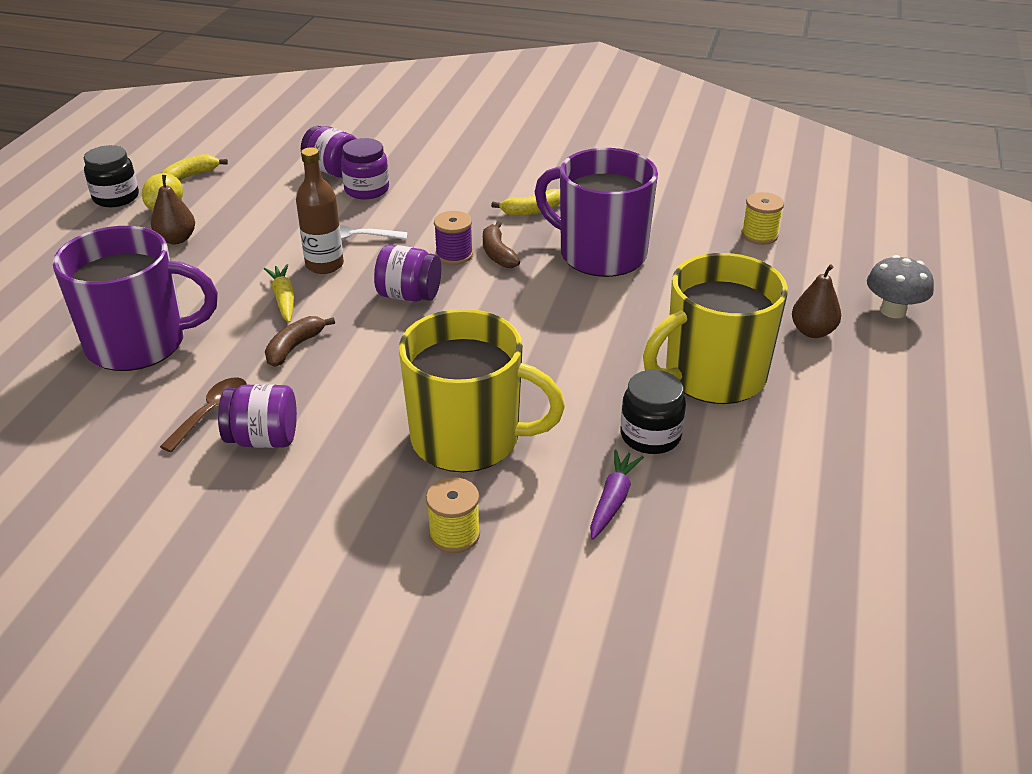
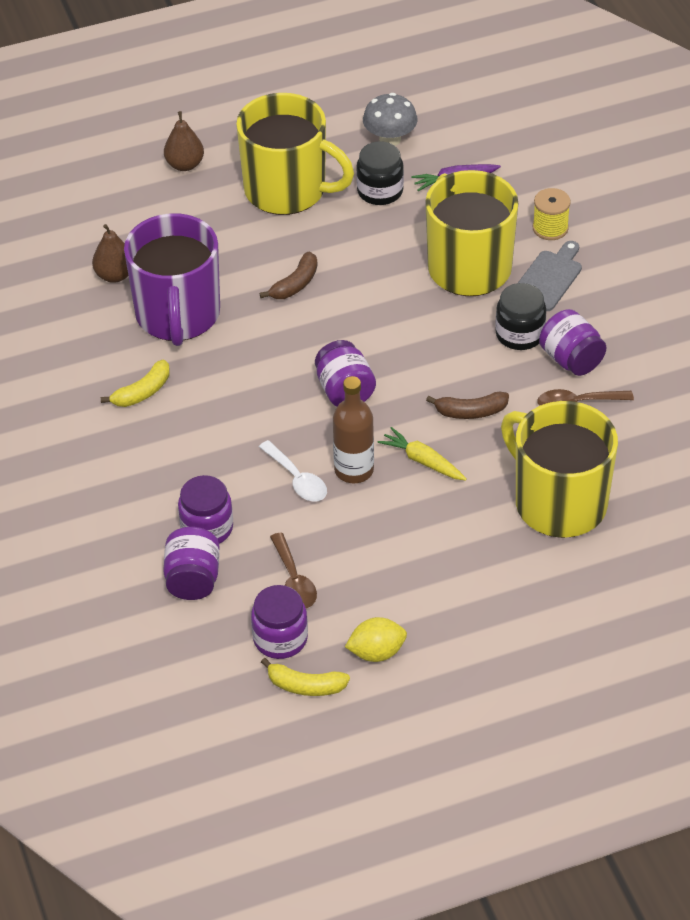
camera: 125 degrees left, 10 degrees up
purple mug [52,226,218,371] -> yellow mug [501,401,618,538]
black jar [84,145,139,207] -> black jar moved to [495,283,546,350]
brown pear [151,175,195,244] -> brown pear moved to [92,224,128,283]
yellow carrot [264,264,294,323] -> yellow carrot turned 90 degrees clockwise [378,427,467,480]
purple spool [434,211,473,265] -> none
brown banana [483,221,520,268] -> brown banana moved to [259,252,318,299]
yellow banana [491,189,560,216] -> yellow banana turned 105 degrees clockwise [101,360,170,407]
yellow spool [741,192,784,245] -> none
grey mushroom [867,255,934,318] -> grey mushroom moved to [363,93,417,146]
none -> purple jar [251,585,308,659]
none -> brown spoon [270,532,317,608]
none -> grey cutting board [518,241,582,311]

